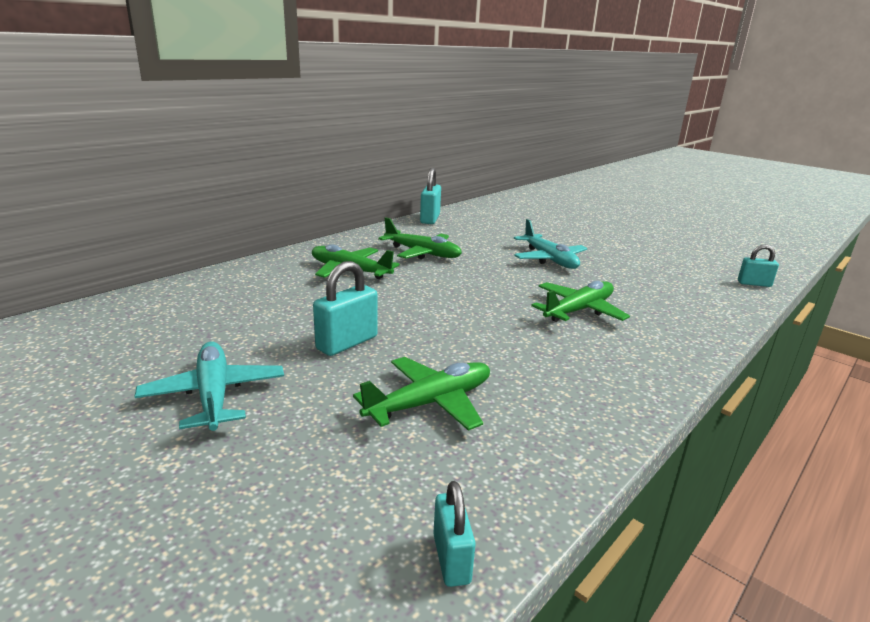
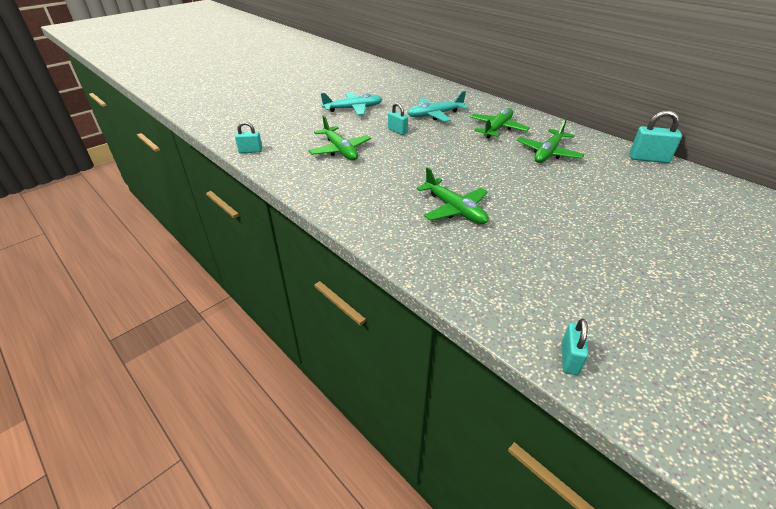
camera: 95 degrees right, 15 degrees up
turquoise padlock [313,261,378,356] -> turquoise padlock [388,103,408,135], size x0.64
turquoise plane [514,219,587,269] -> turquoise plane moved to [407,91,468,122]

